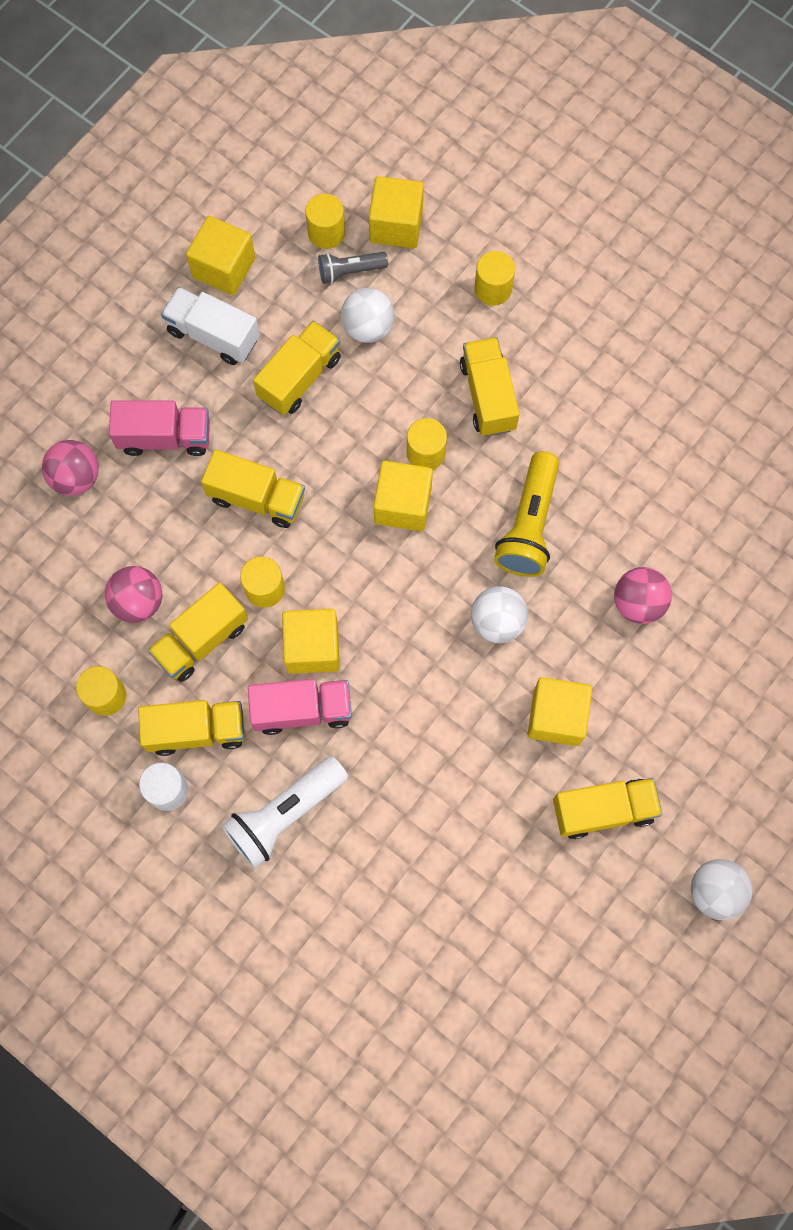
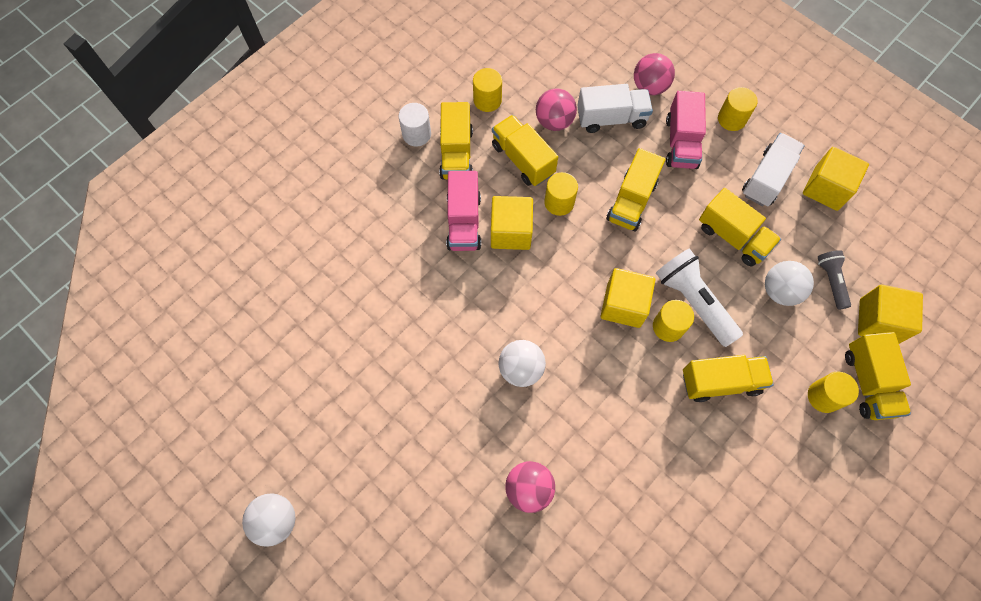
camera: 95 degrees right, 5 degrees down
white flashlight [221,756,348,869] -> white flashlight moved to [656,248,743,347]
yellow cylinder [305,194,345,249] -> yellow cylinder moved to [718,87,758,131]
yellow flashlight [494,451,559,577] -> none
yellow cube [527,677,592,746] -> none
yellow truck [553,778,662,839] -> yellow truck moved to [845,332,911,420]
none -> white truck [577,84,653,133]

